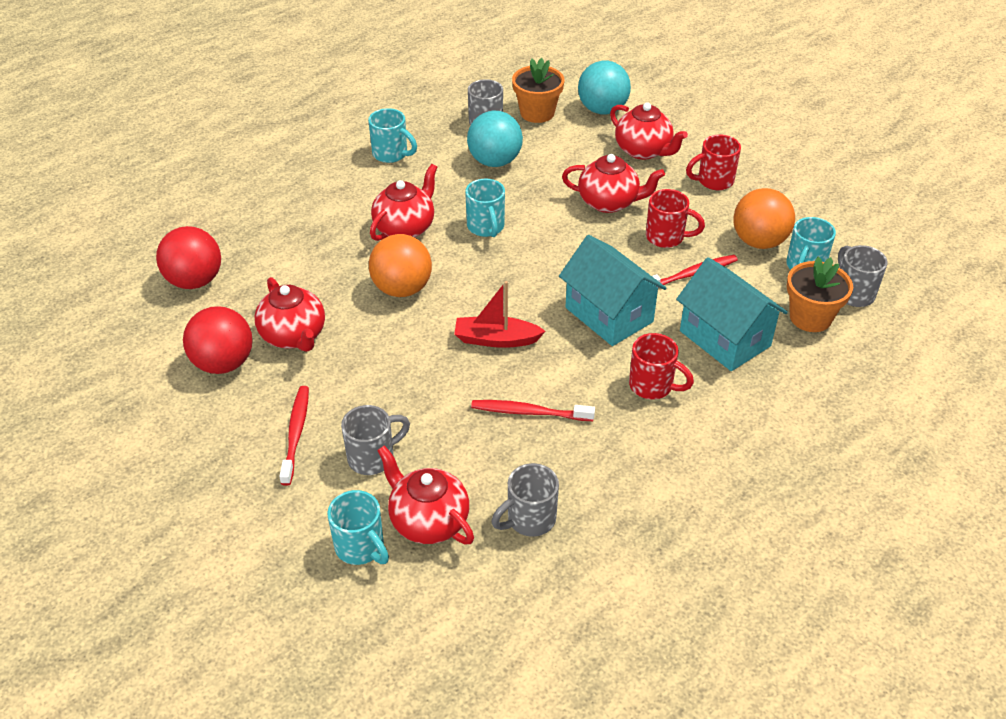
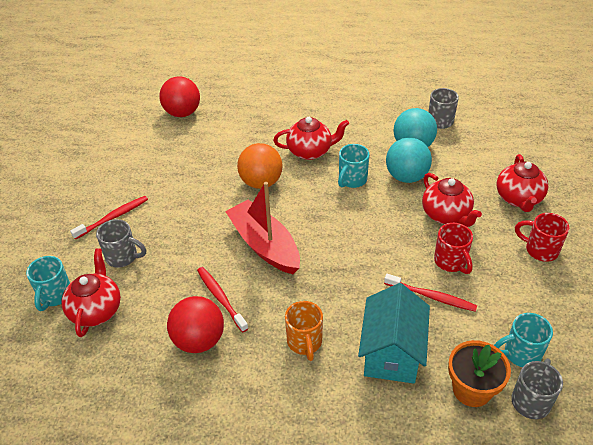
camera: 50 degrees right, 0 degrees up
red ball [183,306,253,374] -> red ball moved to [167,296,224,353]
red teapot [255,277,325,352] -> none
turquoise mug [368,108,417,163] -> none
red boat [454,281,545,348] -> red boat [225,182,300,274], size x1.59
grey mug [491,463,559,537] -> none
orange flower pot [512,58,564,123] -> none
turquoise house [559,235,666,346] -> none
turquoise ball [578,61,631,114] -> turquoise ball moved to [386,137,432,183]
red mug [629,333,694,399] -> orange mug [285,301,323,361]
orange ball [733,188,795,249] -> none

